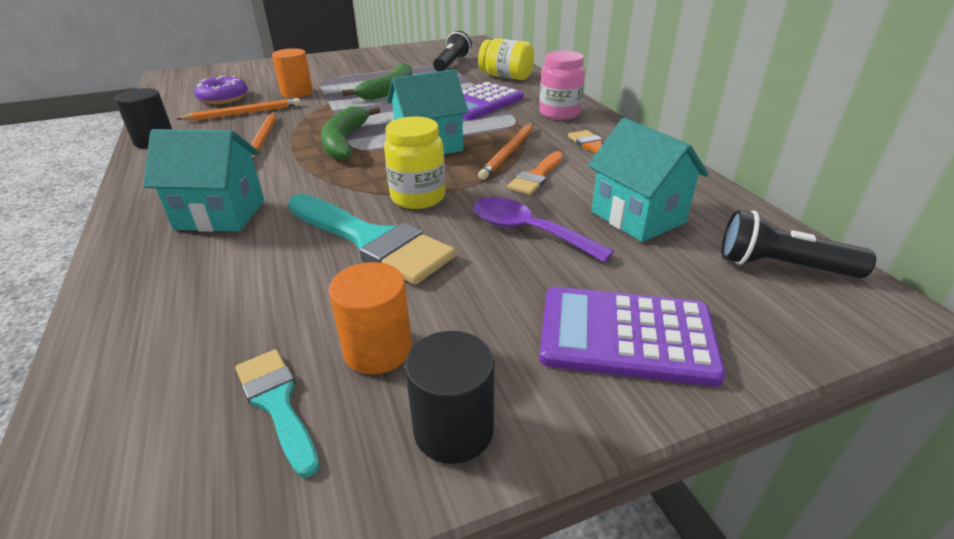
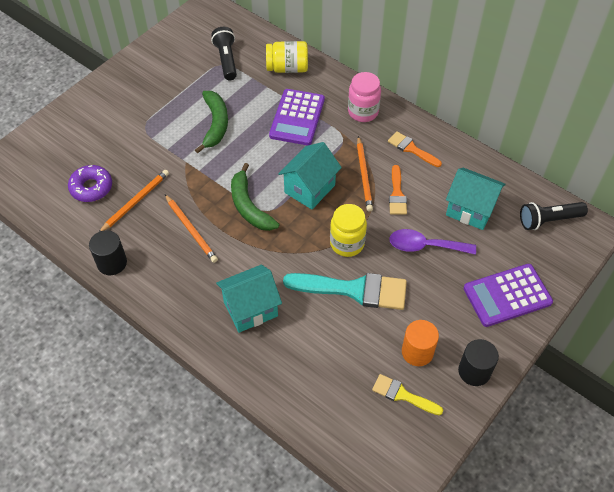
camera: 30 degrees left, 20 degrees up
turquoise brush [235,349,320,478] -> yellow brush [372,374,443,415]
orange cylinder [272,48,313,98] -> none

